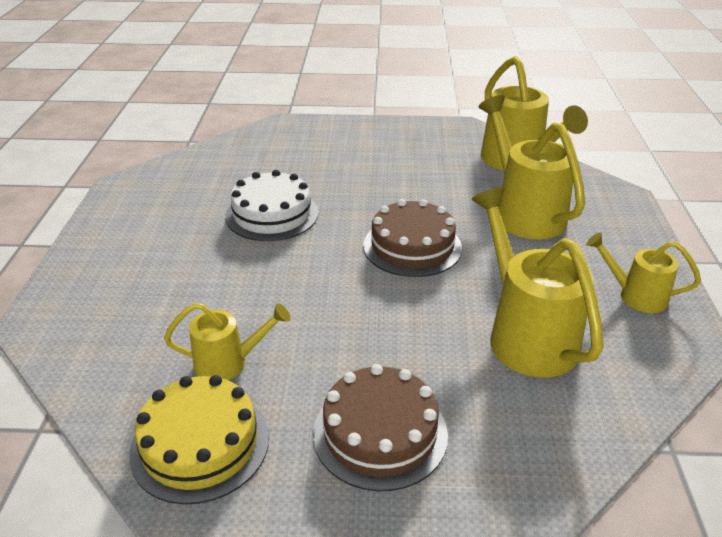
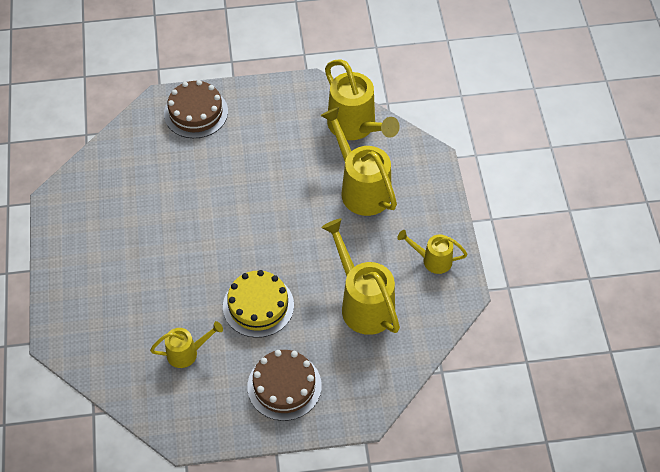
camera: 10 degrees left, 20 degrees up
yellow cake [129,375,269,505] -> yellow cake moved to [223,270,294,338]
white cake [226,170,319,241] -> none
brown cake [363,199,462,277] -> brown cake moved to [164,80,228,138]

